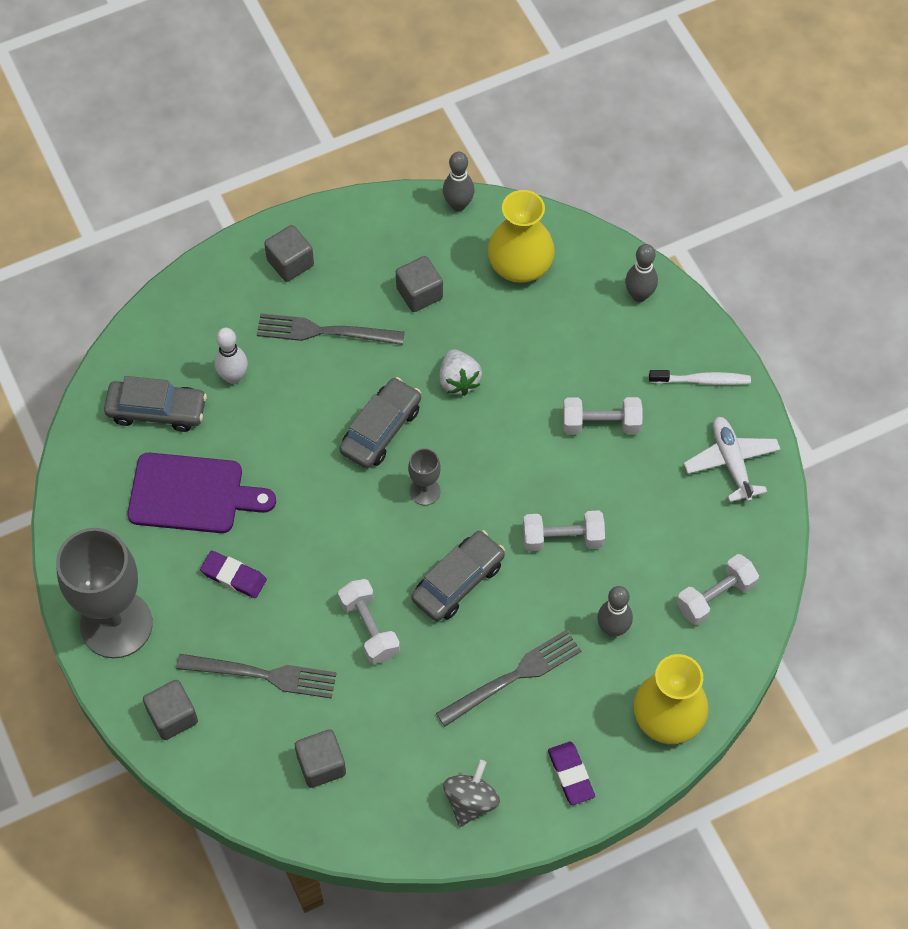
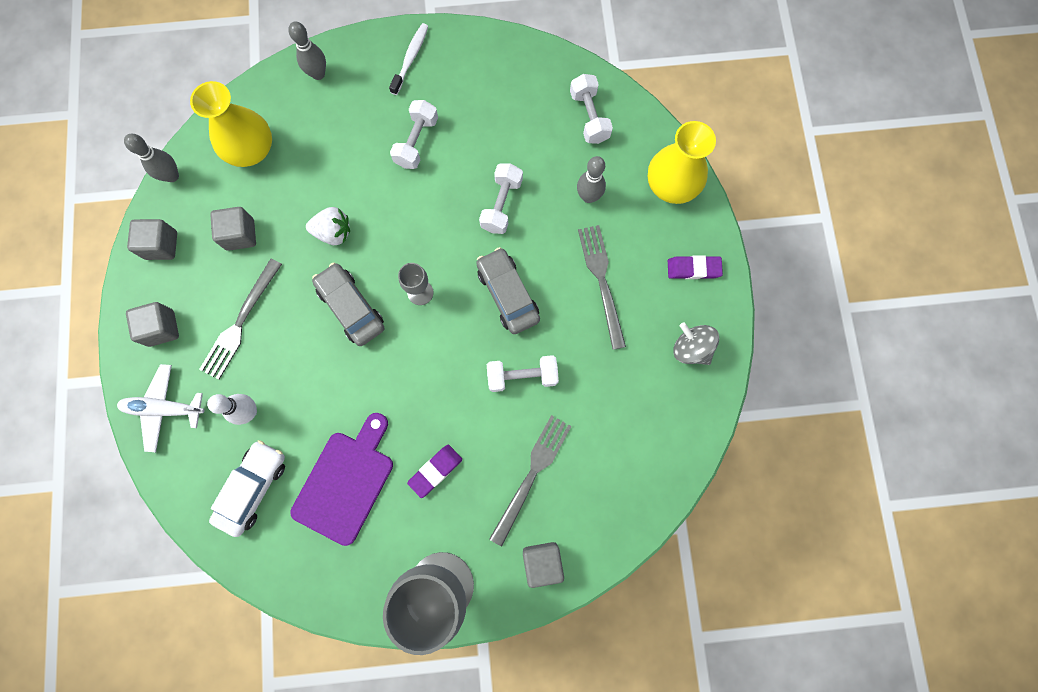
camera: 70 degrees left, 15 degrees up
grey car [104,376,207,432] -> white car [209,440,285,537]
grey cube [295,729,346,788] -> grey cube moved to [127,219,177,260]
white plane [684,417,781,502] -> white plane moved to [117,364,205,452]

